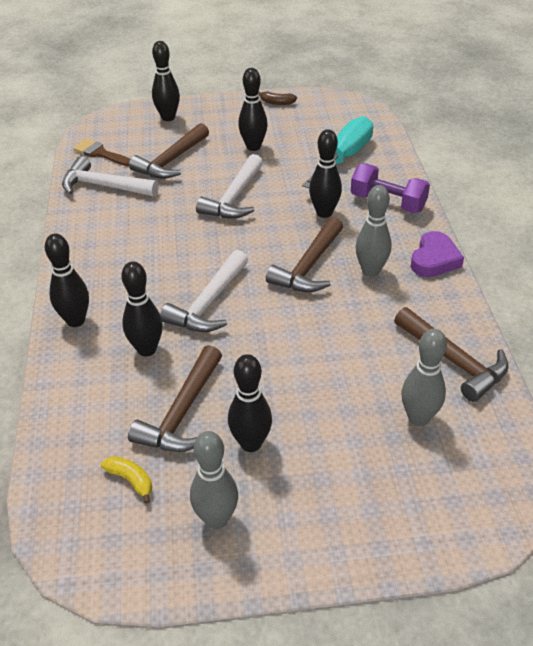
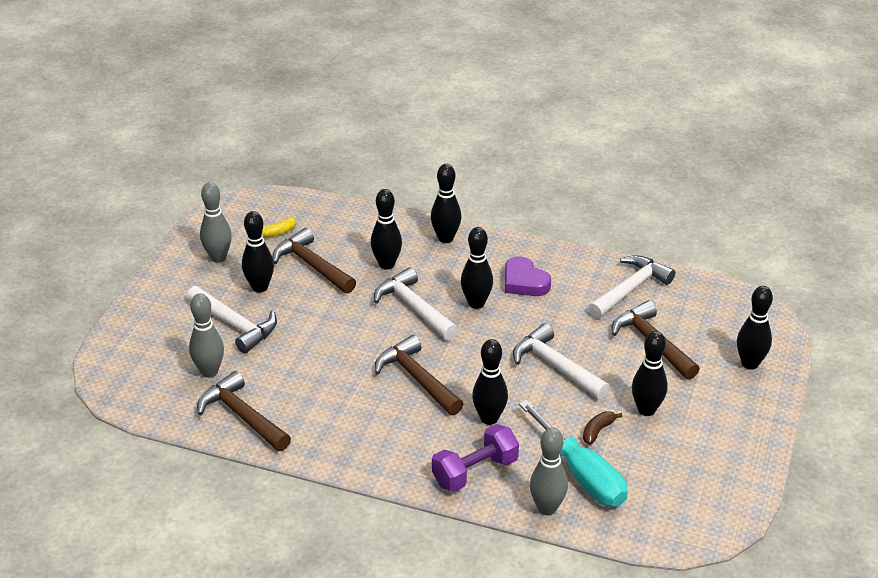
camera: 115 degrees right, 5 degrees down
brown brush [73,139,130,166] -> none
brown banana [259,91,297,105] -> brown banana moved to [583,411,623,445]
grey bowling pin [355,185,392,277] -> grey bowling pin moved to [530,428,568,515]
brown hammer [394,307,508,402] -> brown hammer turned 60 degrees clockwise [197,371,291,451]
purple heart [410,231,464,277] -> purple heart moved to [505,256,551,296]
none -> white hammer [186,286,277,353]
none -> black bowling pin [461,227,493,309]

